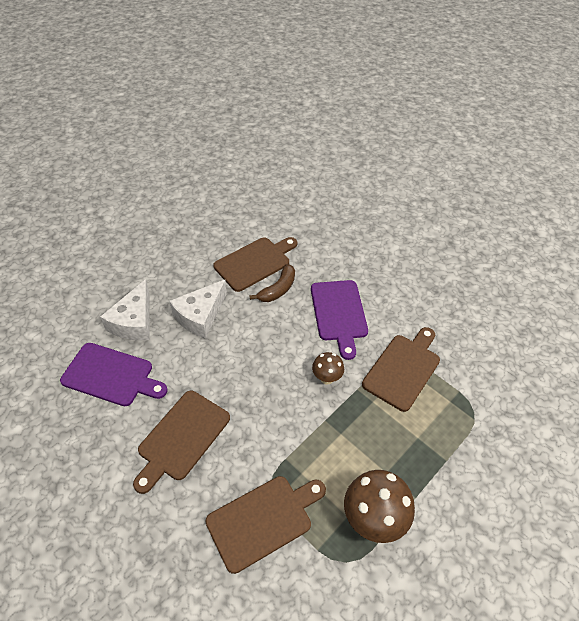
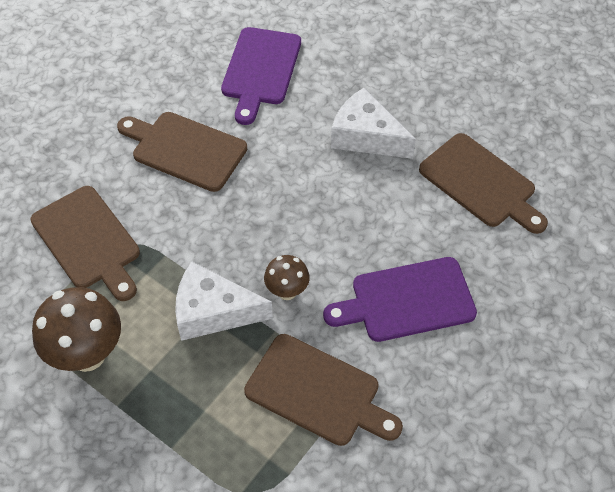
camera: 85 degrees right, 5 degrees up
white cheese [100,279,150,340] -> white cheese moved to [175,261,273,341]
brown banana [250,264,295,302] -> none

